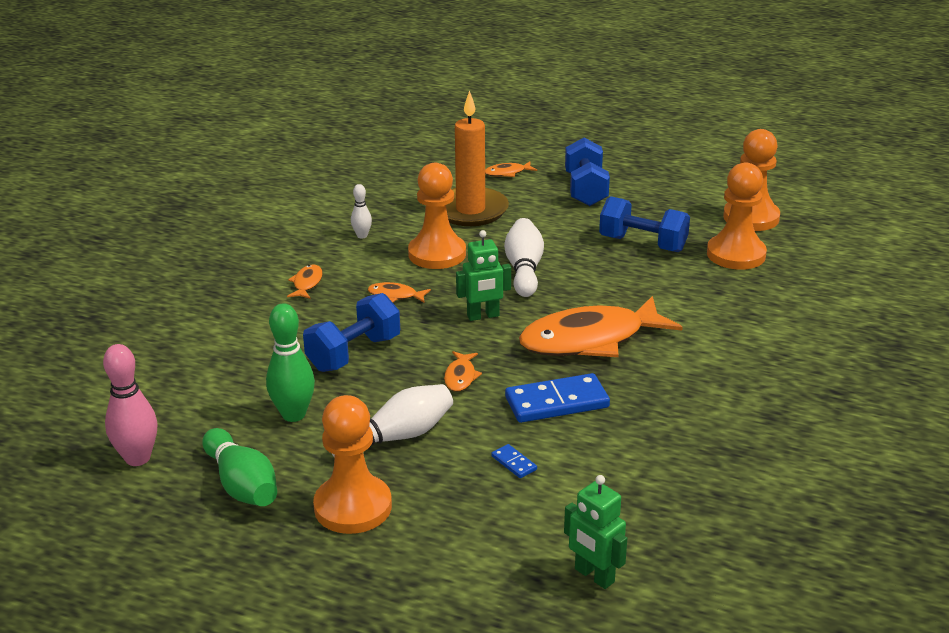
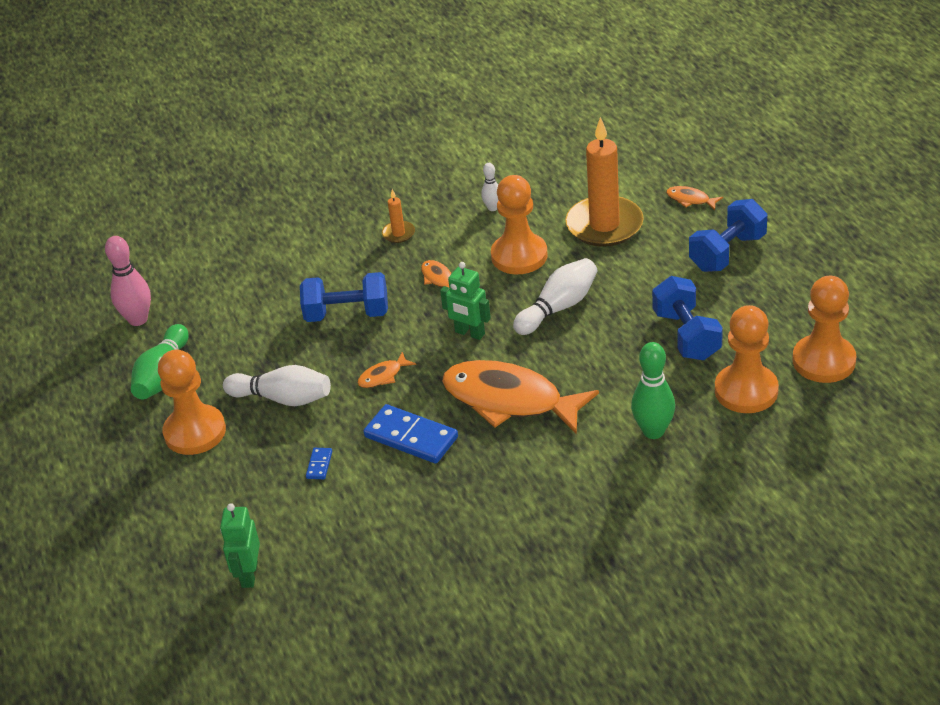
camera: 50 degrees right, 10 degrees up
green bowling pin [266,303,315,422] -> green bowling pin moved to [631,342,675,439]
orange fish [287,264,323,299] -> orange candle [382,189,415,243]

